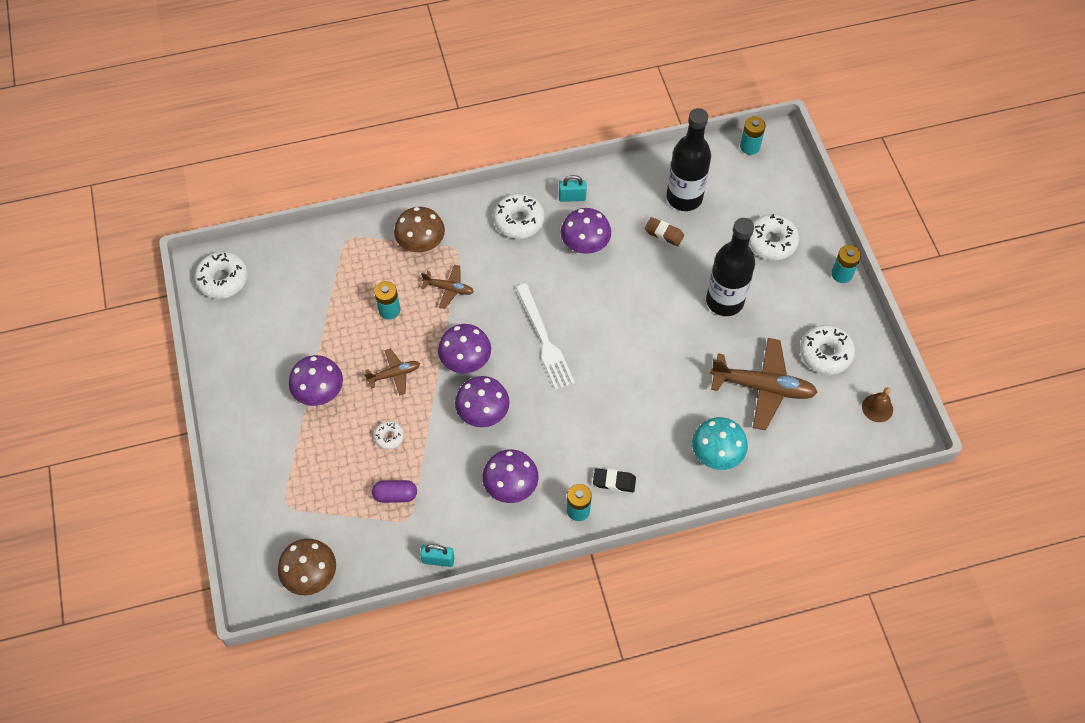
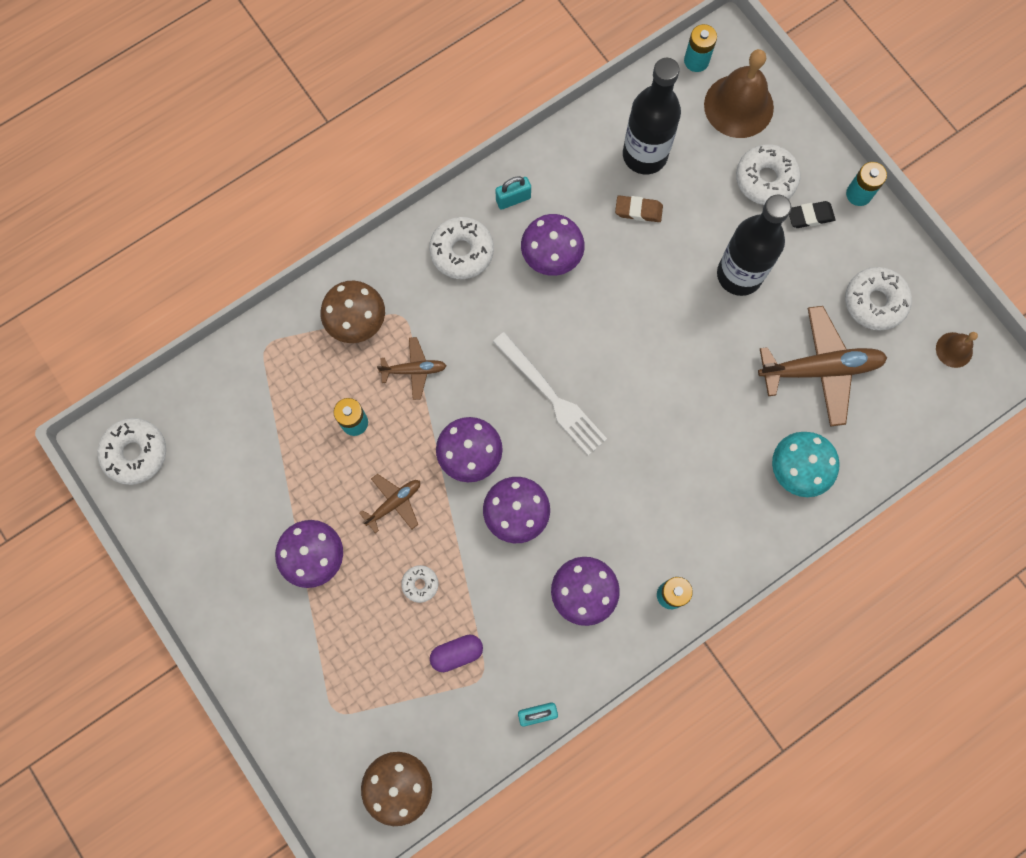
camera: 20 degrees left, 15 degrees up
black eraser [593,468,636,492] -> black eraser moved to [789,201,835,228]
none -> brown bell [704,49,774,138]

